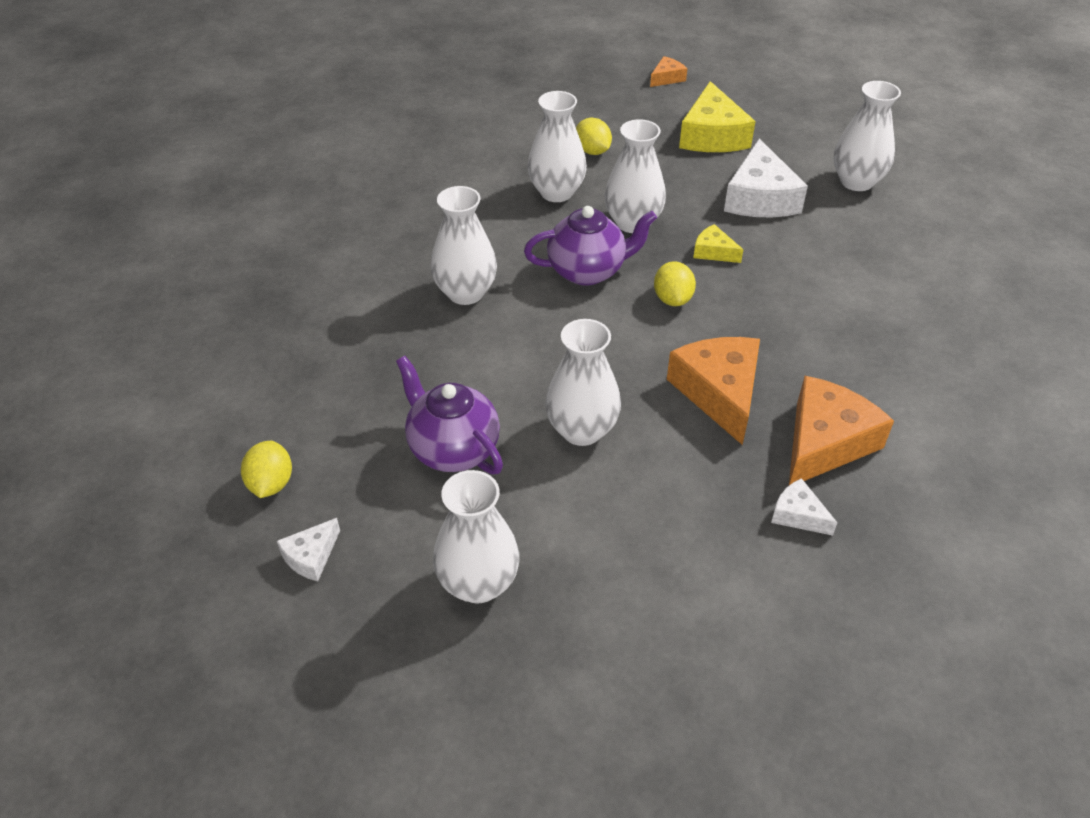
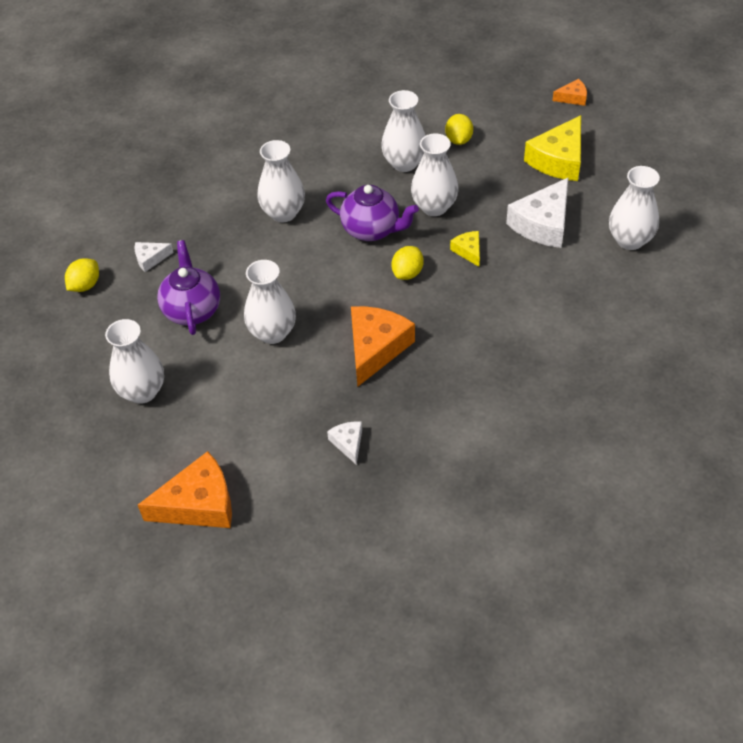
camera: 35 degrees right, 5 degrees up
white cheese [277,518,340,581] -> white cheese moved to [135,242,174,272]
orange cheese [789,376,894,485] -> orange cheese moved to [138,451,232,528]

